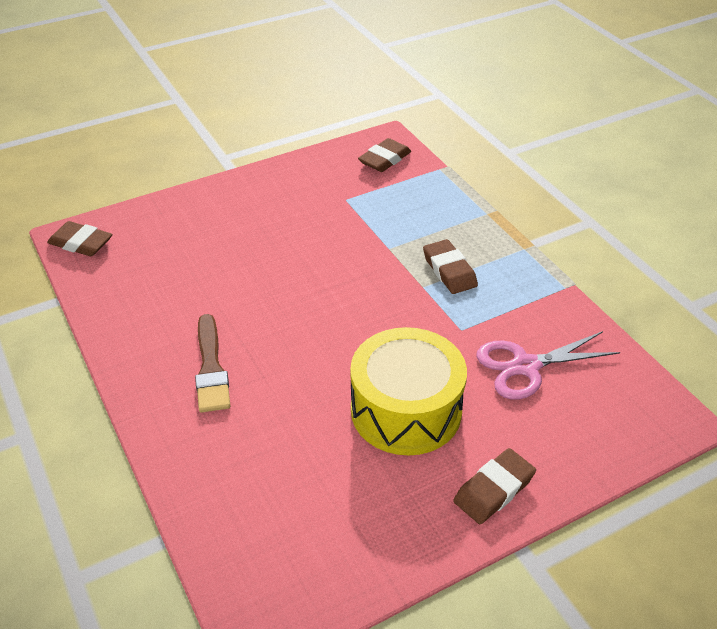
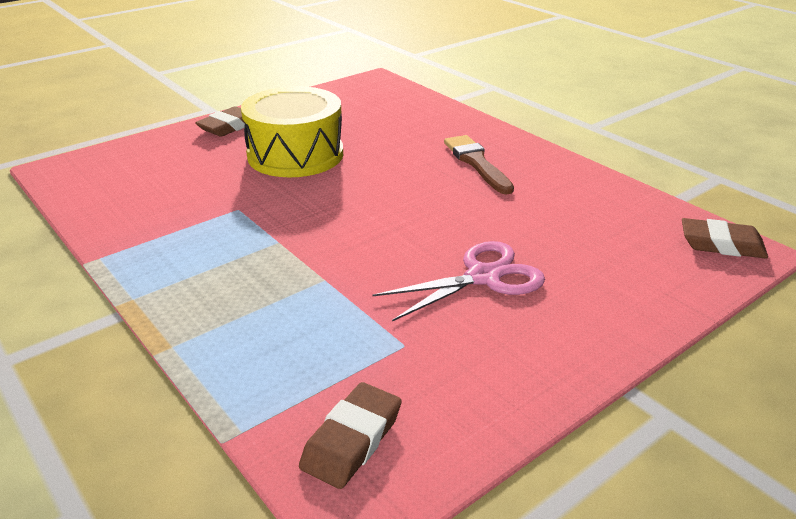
camera: 170 degrees right, 10 degrees down
brown eraser [423,239,478,294] -> none
pink scissors [476,331,620,400] -> pink scissors moved to [372,241,545,321]

